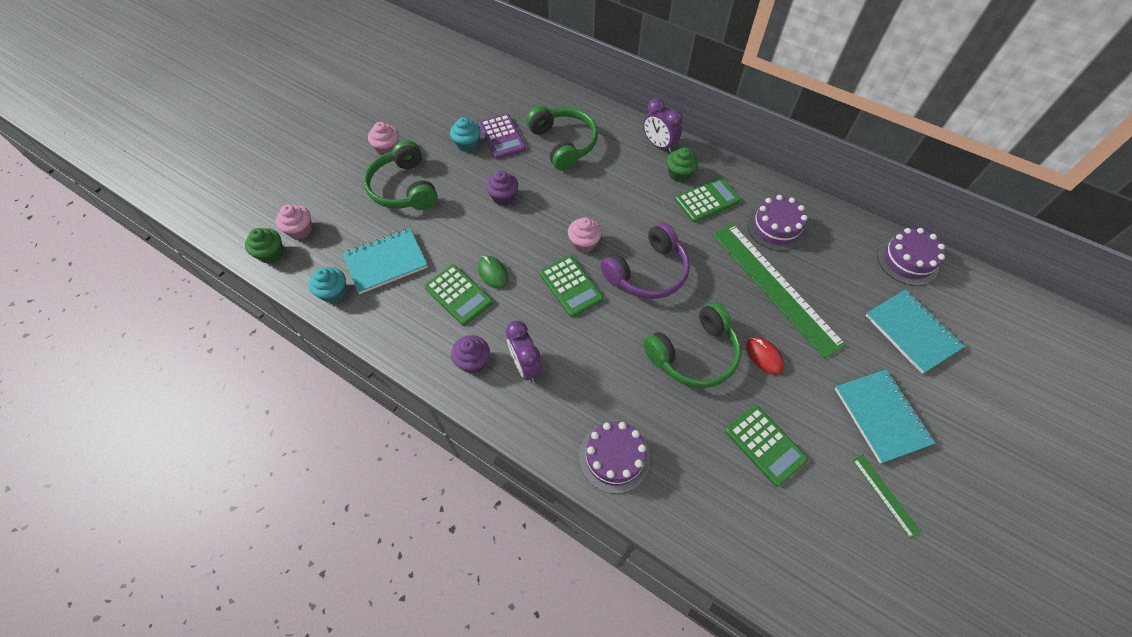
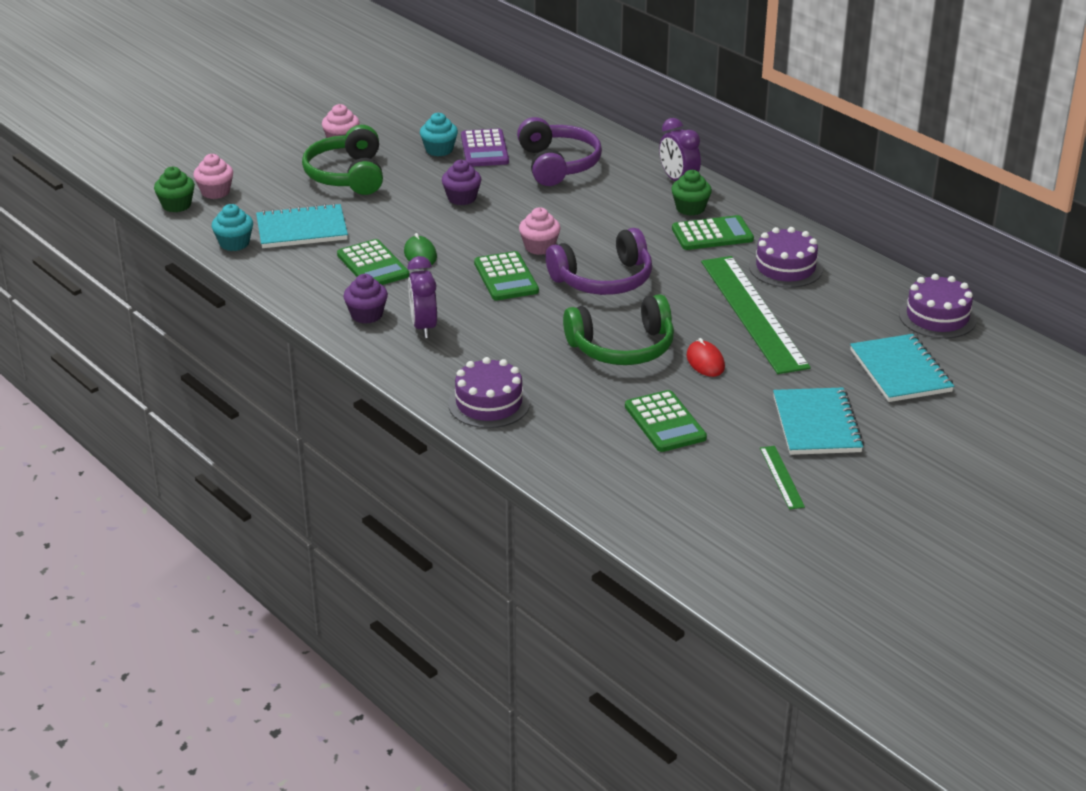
camera: 15 degrees right, 25 degrees down
green headphones [526,106,598,171] -> purple headphones [517,117,602,186]

